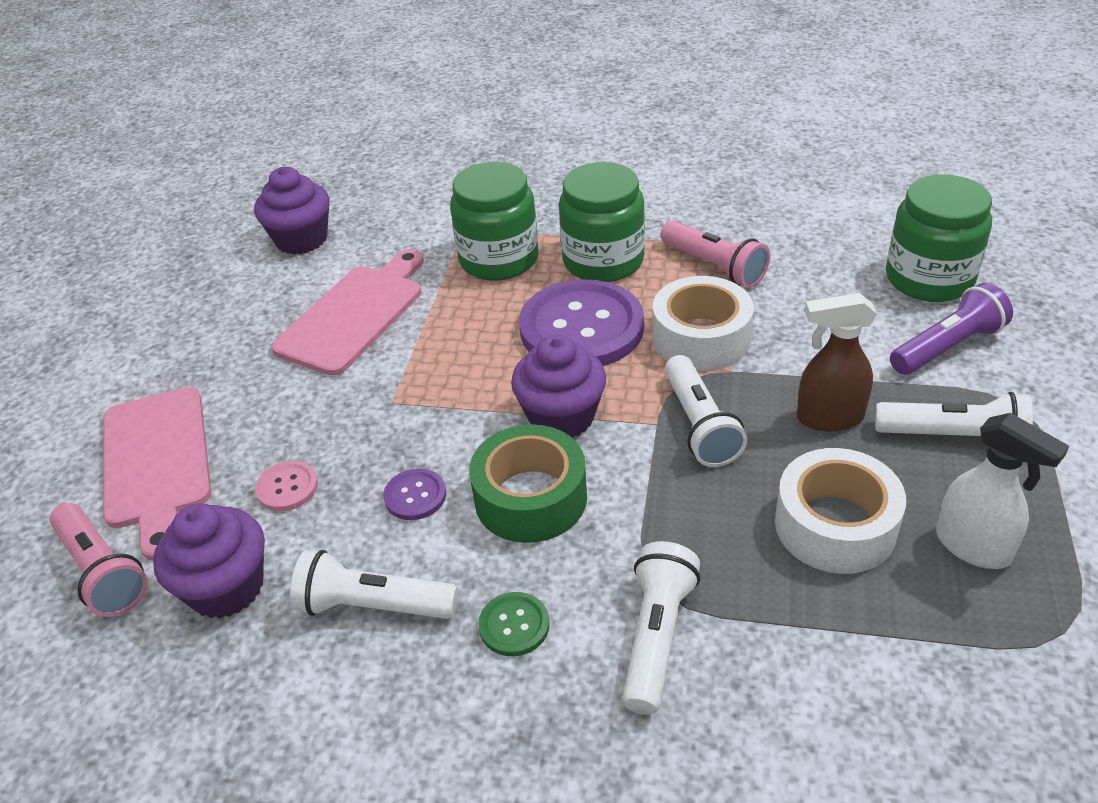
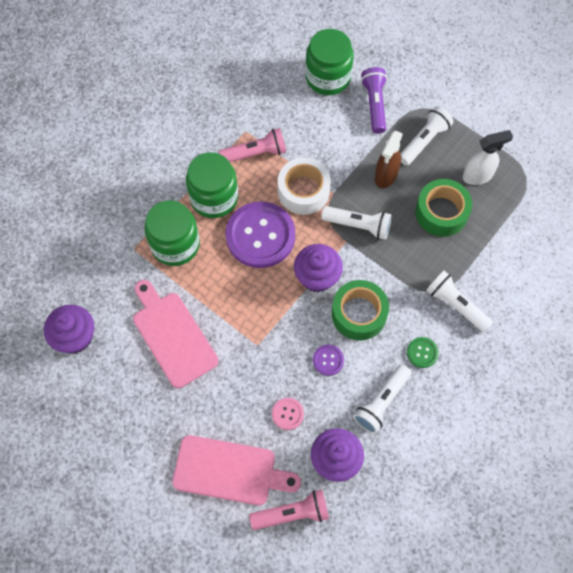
camera: 65 degrees left, 25 degrees up
white tape [775,448,906,574] -> green tape [415,179,472,237]

